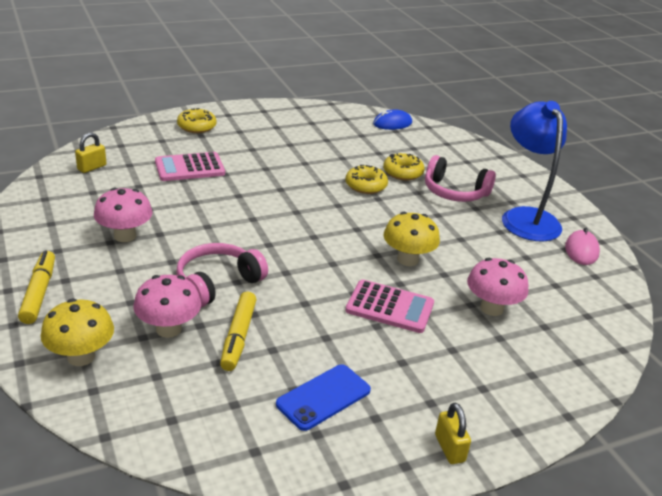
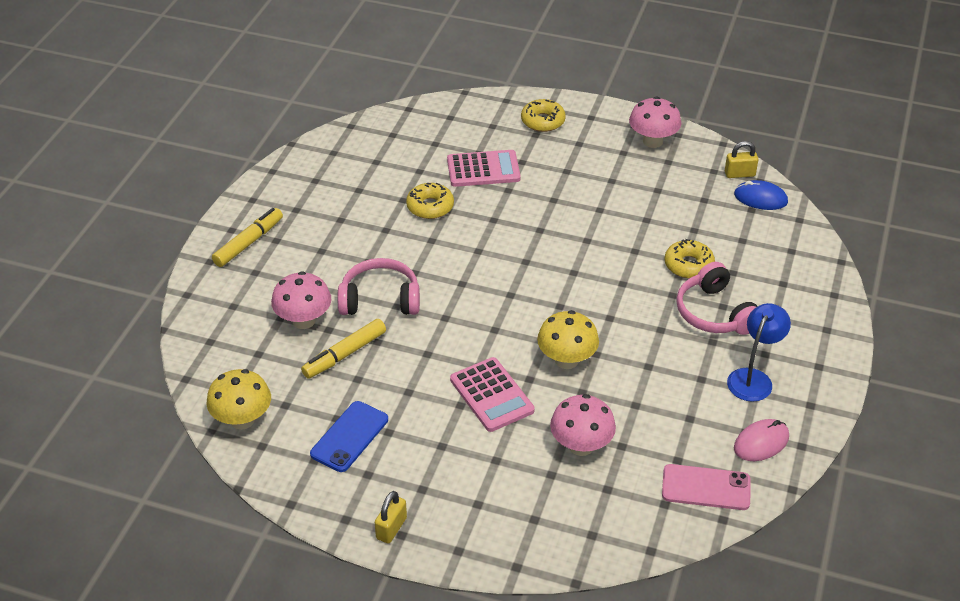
camera: 45 degrees right, 10 degrees up
yellow mushroom [41,299,114,366] -> yellow mushroom moved to [207,369,271,430]
yellow padlock [75,132,106,173] -> yellow padlock moved to [725,141,758,178]
pink mushroom [94,188,153,242] -> pink mushroom moved to [629,97,681,148]
pink calculator [155,152,225,181] -> pink calculator turned 150 degrees clockwise [447,150,521,187]
blue phone [276,364,371,431] -> blue phone turned 60 degrees counterclockwise [310,401,388,472]
yellow donut [346,165,388,194] -> yellow donut moved to [406,183,454,219]
blue lamp [502,101,567,242] -> blue lamp [727,303,791,402], size x0.62
none -> pink phone [662,464,751,510]

